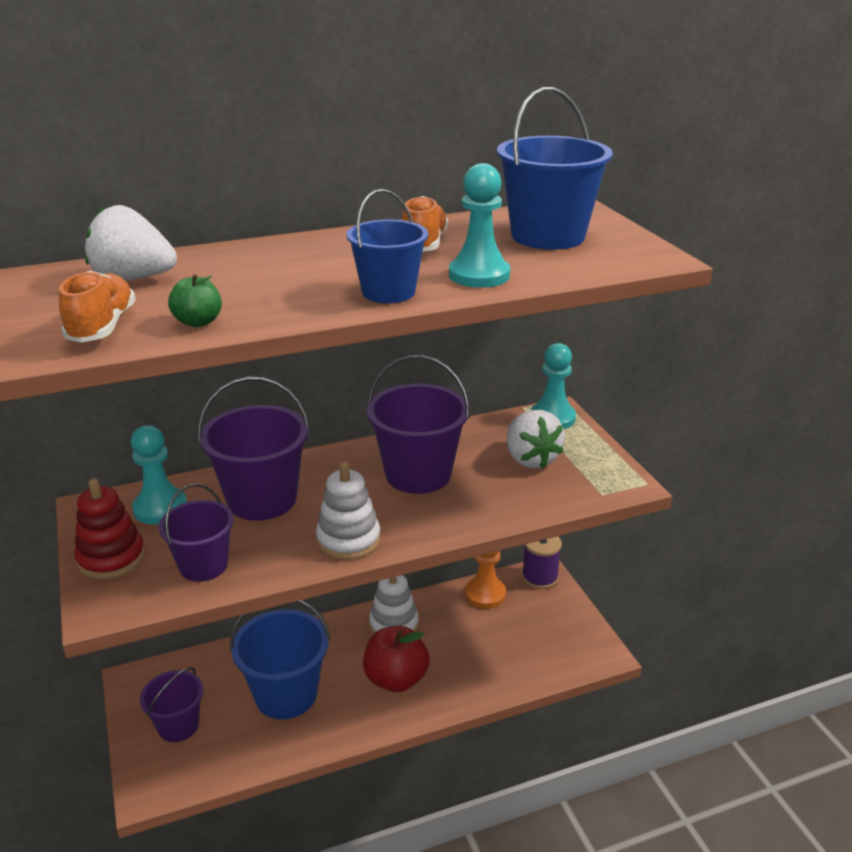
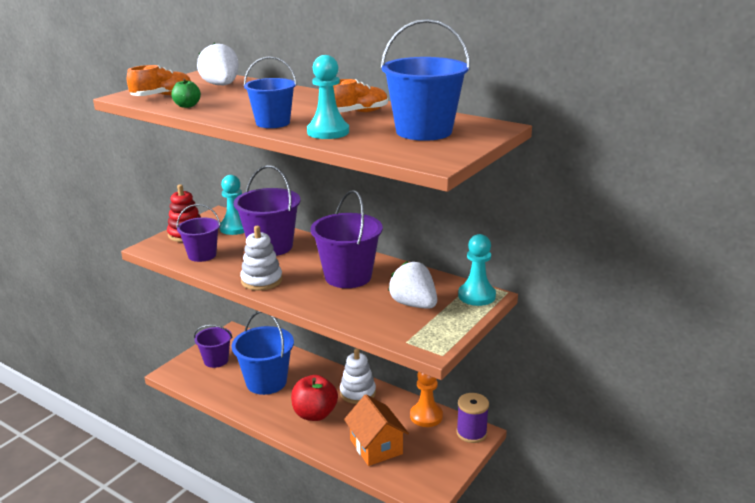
camera: 55 degrees right, 5 degrees down
white strawberry [507,410,565,468] -> white strawberry turned 105 degrees clockwise [388,261,437,309]
none -> orange house [344,394,409,466]

